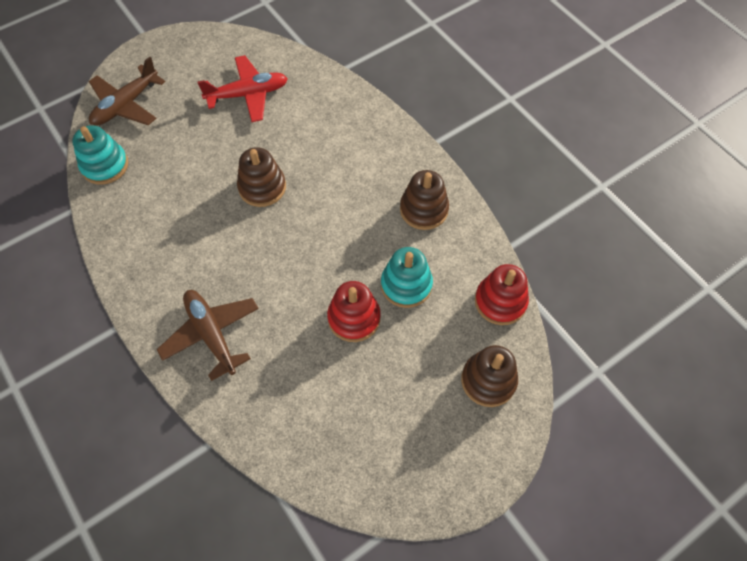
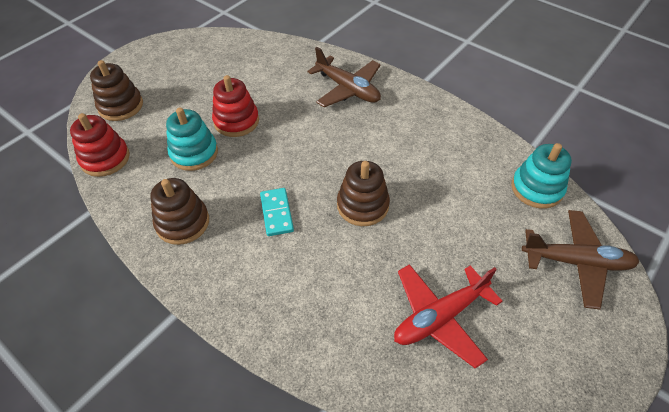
camera: 165 degrees right, 10 degrees down
brown plane [89,57,166,126] -> brown plane turned 75 degrees clockwise [522,210,639,309]
none -> turquoise domino [260,188,294,236]

